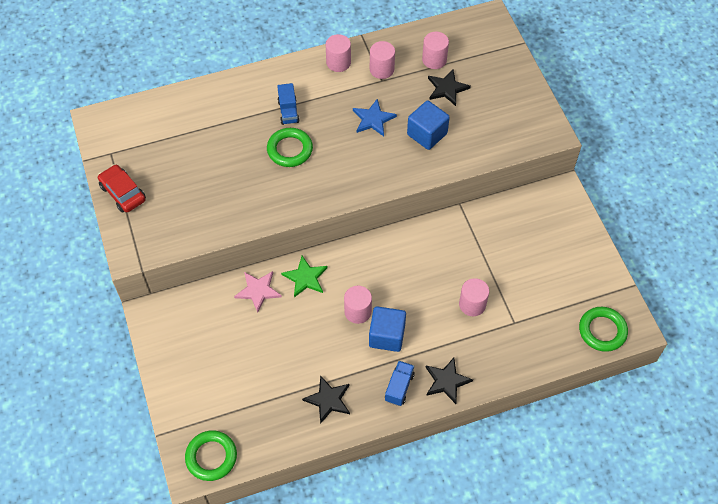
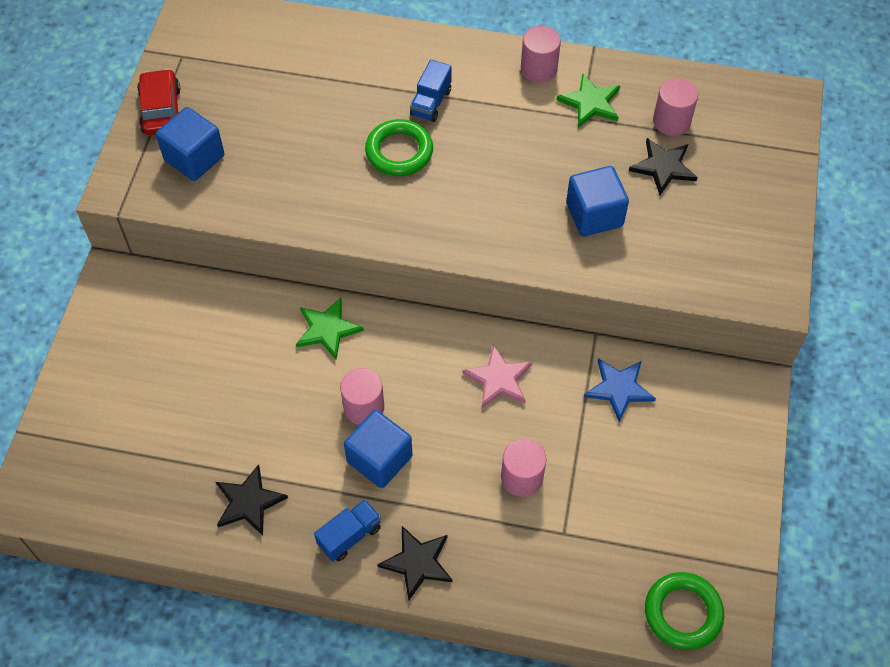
camera: 30 degrees right, 0 degrees up
green ring [185,430,237,481] -> none
pink star [234,271,282,313] -> pink star moved to [463,345,532,408]
blue star [353,99,397,136] -> blue star moved to [584,358,656,422]
pink cylinder [370,41,395,79] -> green star [556,73,620,128]
none -> blue cube [156,107,225,181]

